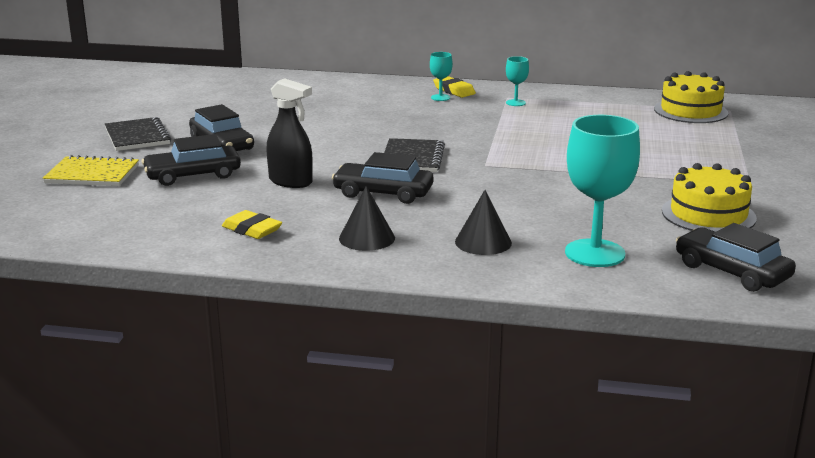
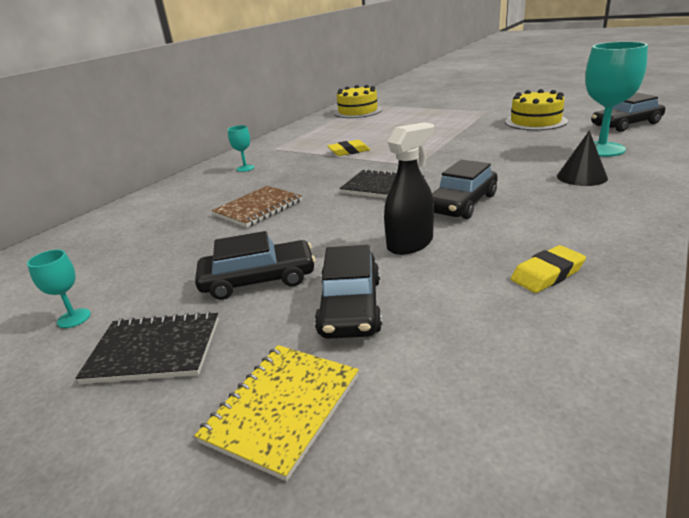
camera: 65 degrees left, 5 degrees up
black cone [339,186,395,251] -> none
yellow eraser [433,76,476,98] -> yellow eraser moved to [327,140,370,156]
turquoise goblet [506,56,529,106] -> turquoise goblet moved to [27,250,91,328]
none -> brown notebook [212,186,302,227]

